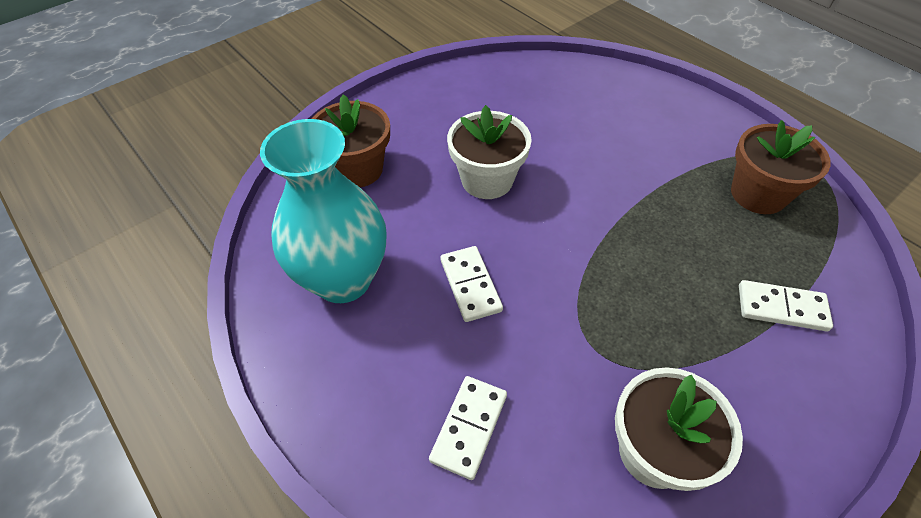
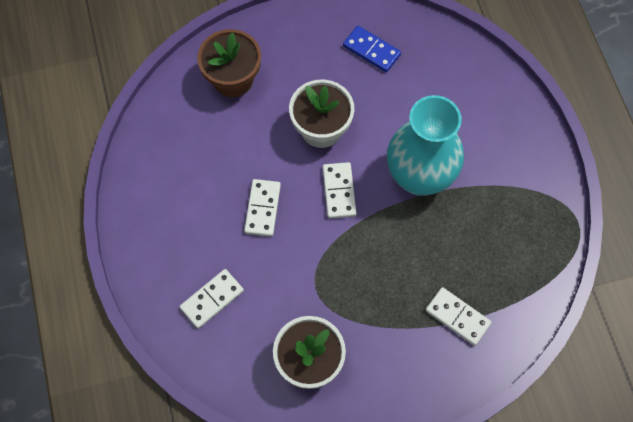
camera: 25 degrees right, 15 degrees up
turquoise vase [260,119,387,303] -> turquoise vase moved to [387,95,464,196]
brown flower pot [731,120,831,214] -> none
none -> white domino [323,162,357,219]
none -> blue domino [343,26,401,72]

